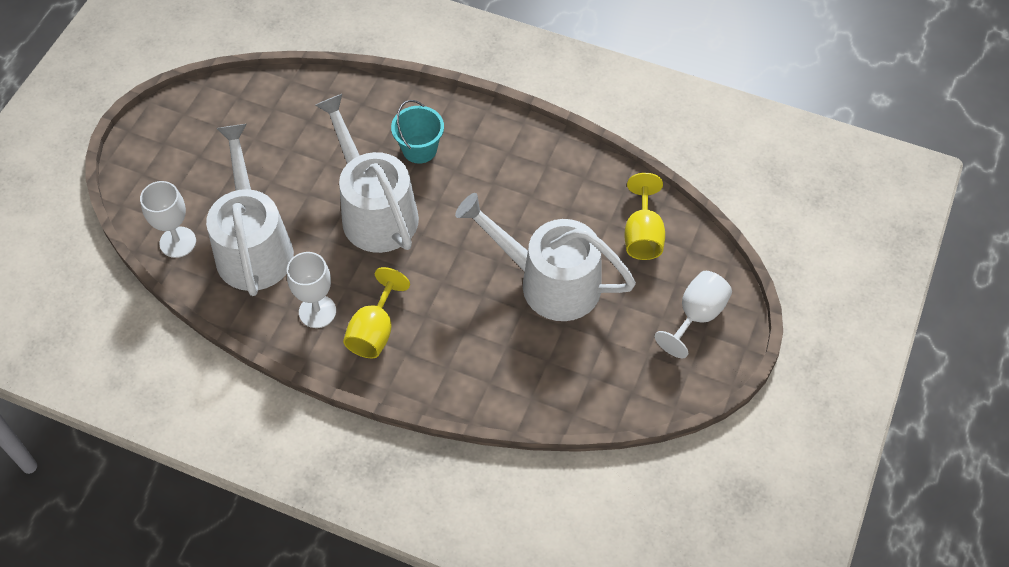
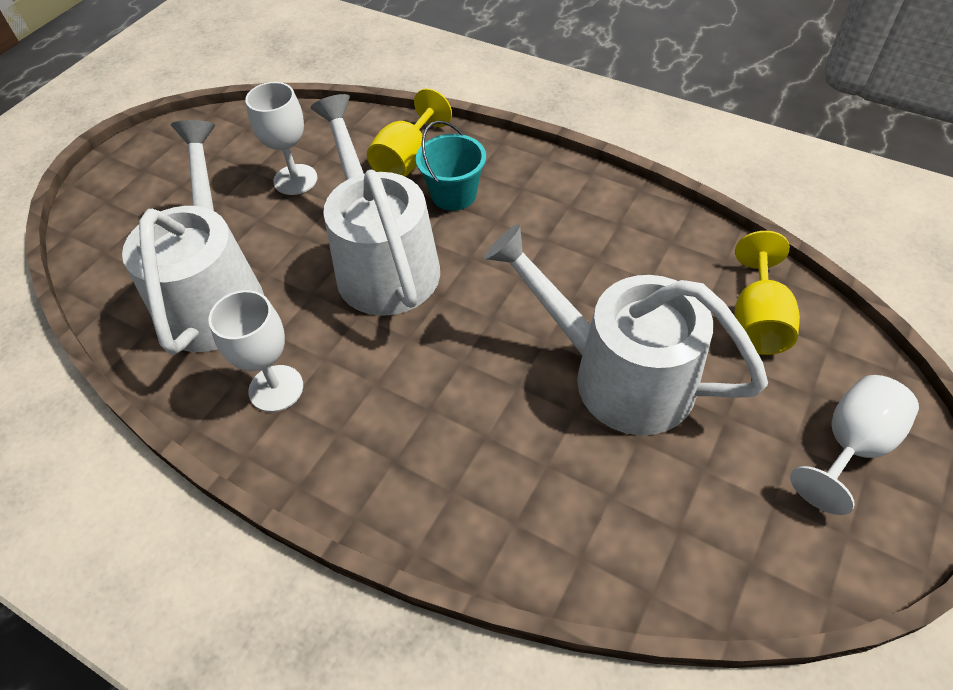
camera: 10 degrees right, 5 degrees down
white goblet [140,181,196,258] -> white goblet moved to [245,82,317,195]
yellow goblet [343,267,410,358] -> yellow goblet moved to [367,89,452,177]

